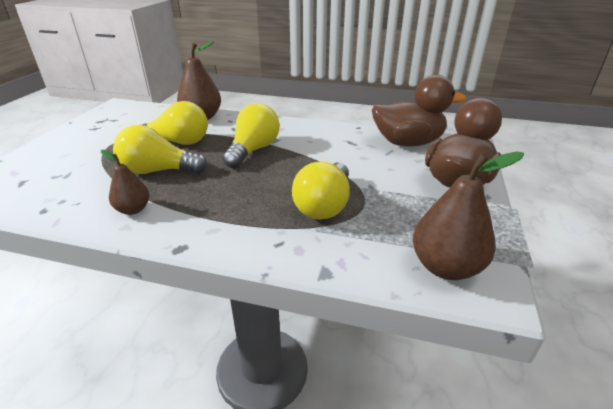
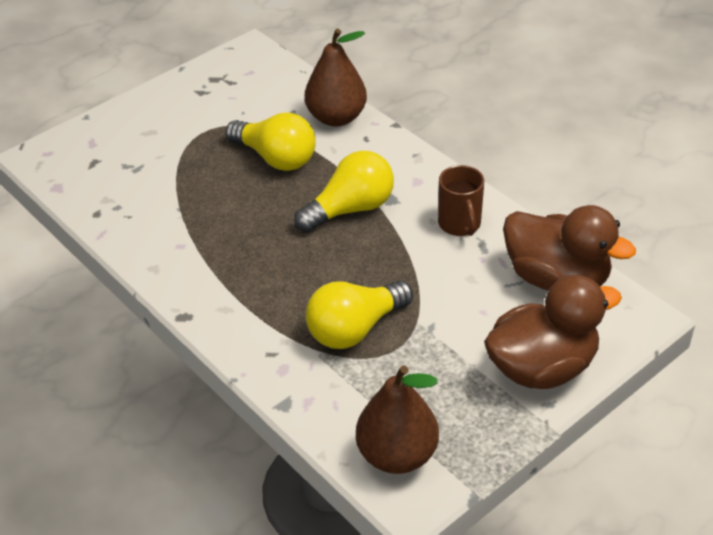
camera: 35 degrees right, 10 degrees up
brown pear [101,150,149,215] -> none
yellow light bulb [113,125,207,174] -> none
none -> brown mug [438,165,484,236]

